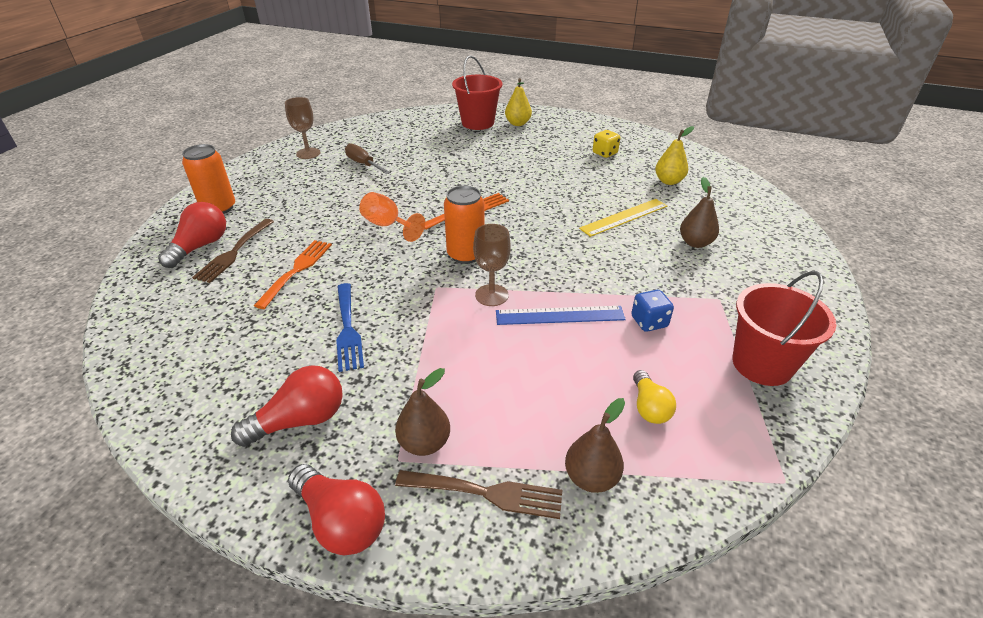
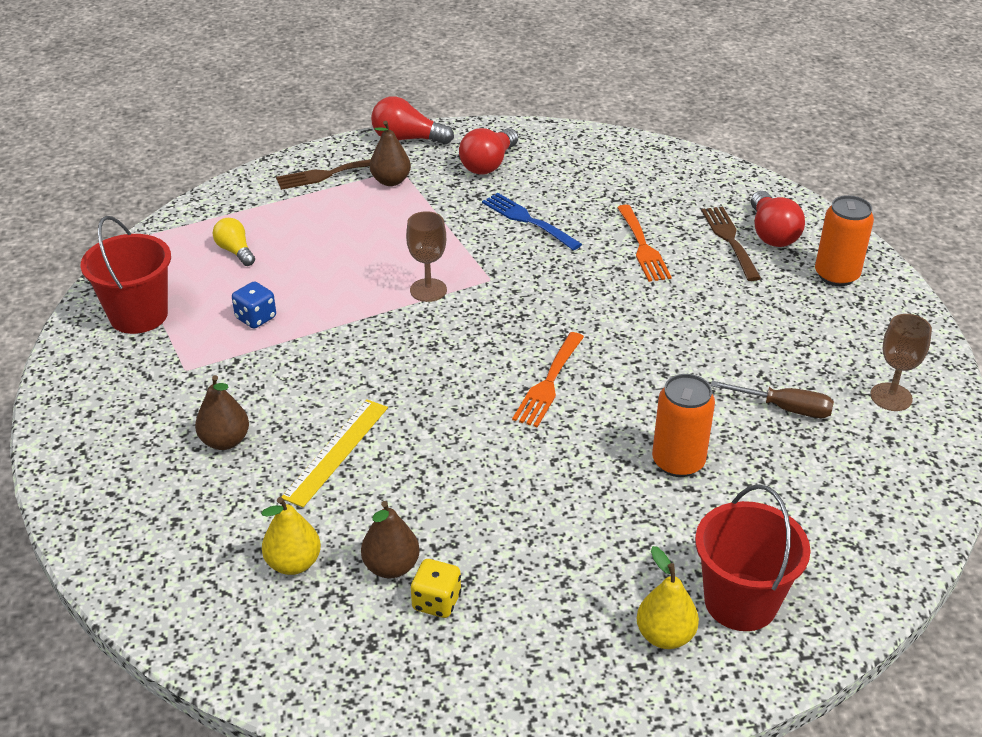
camera: 150 degrees right, 0 degrees up
orange goblet [359,192,425,242] -> none
orange can [444,185,485,264] -> orange can moved to [652,374,715,477]
blue ruler [496,306,626,325] -> none
brown pear [565,398,625,493] -> brown pear moved to [361,501,420,578]

